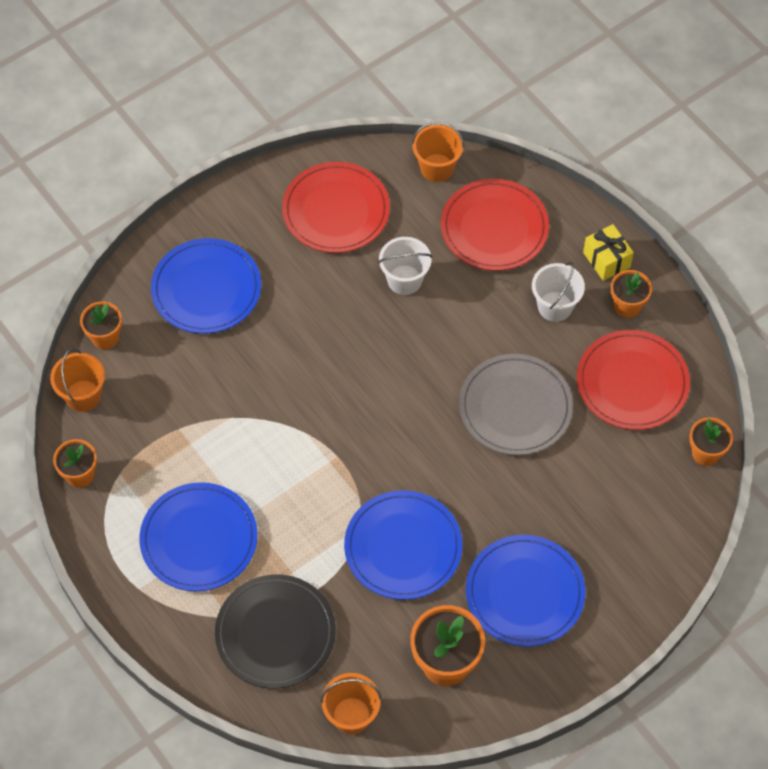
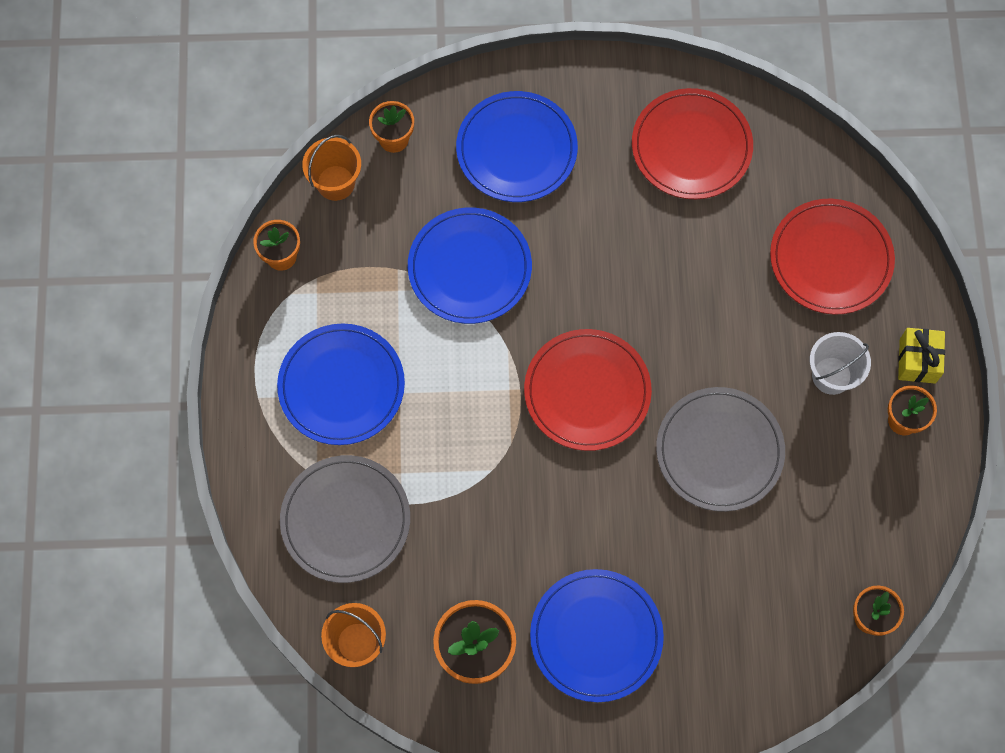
camera: 35 degrees right, 10 degrees up
black plate [215,574,336,689] -> grey plate [280,455,410,583]
blue plate [344,490,462,600] -> blue plate moved to [408,208,532,324]
white bucket [378,237,432,295] -> none
orange bucket [412,122,464,182] -> none
red plate [577,330,690,430] -> red plate moved to [524,329,652,451]

